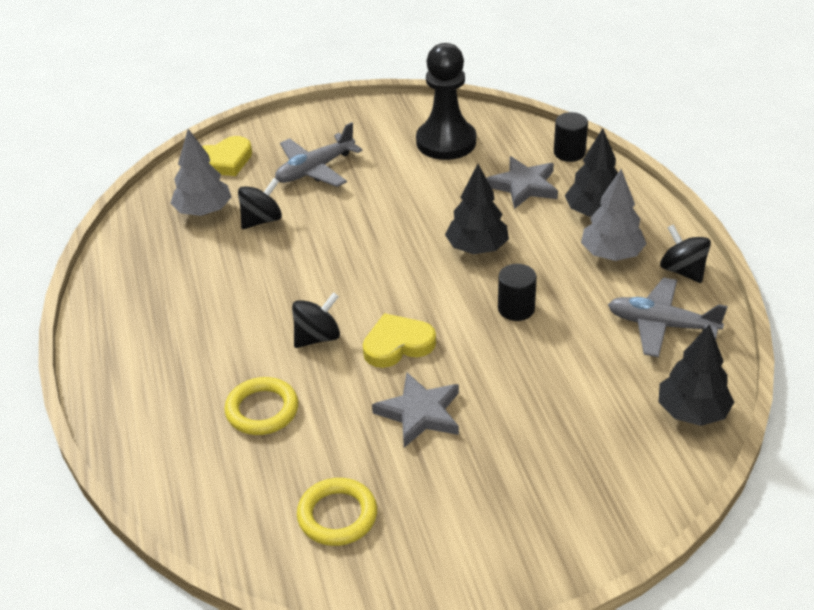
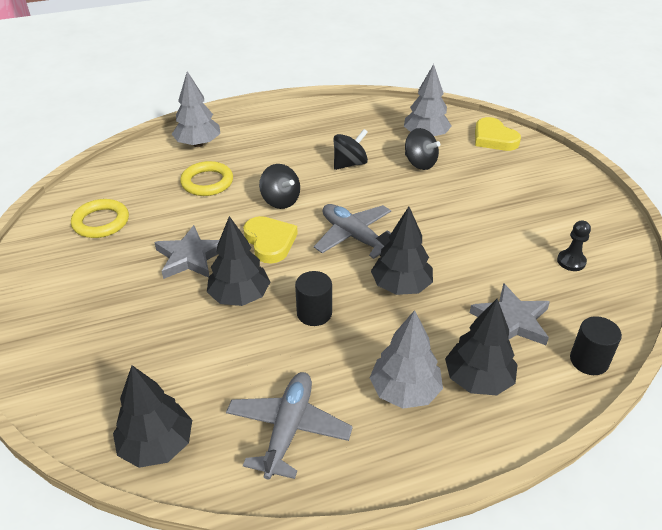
camera: 85 degrees right, 0 degrees up
grey plane [275,122,362,187] -> grey plane moved to [314,204,391,259]
black pawn [416,43,476,160] -> black pawn [557,220,591,271], size x0.44
black spinning top [660,224,711,283] -> black spinning top moved to [333,129,368,170]
none -> grey tree [172,72,220,147]
none -> black tree [207,216,270,306]

